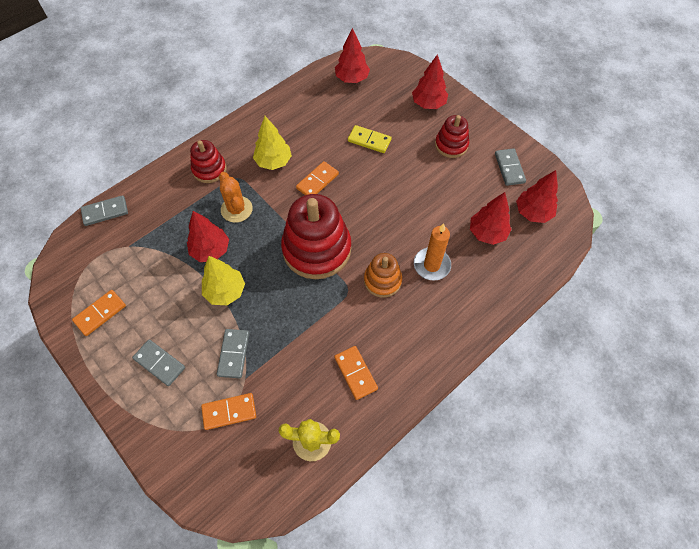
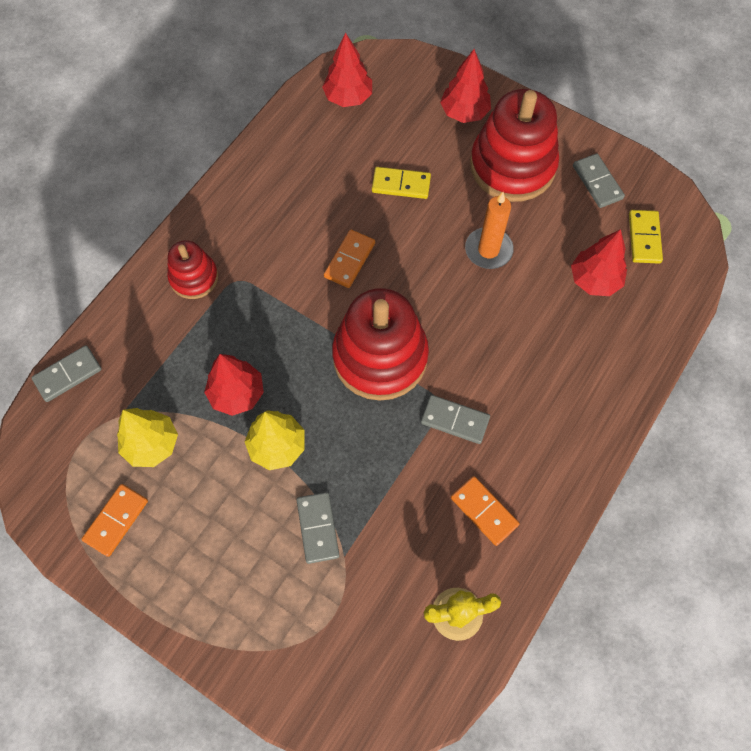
camera: 15 degrees left, 5 degrees up
grey domino [132,340,185,386] -> grey domino moved to [421,395,490,444]
orange domino [201,393,256,430] -> none
orange cactus [219,172,253,223] -> none
yellow tree [253,116,292,170] -> yellow tree moved to [117,408,178,467]
orange stacking toy [364,253,402,298] -> none
orange candle [414,223,451,281] -> orange candle moved to [465,192,514,269]
red stacking toy [435,115,469,158] -> red stacking toy [470,89,559,202], size x1.86
red tree [516,170,558,223] -> yellow domino [629,210,663,264]

